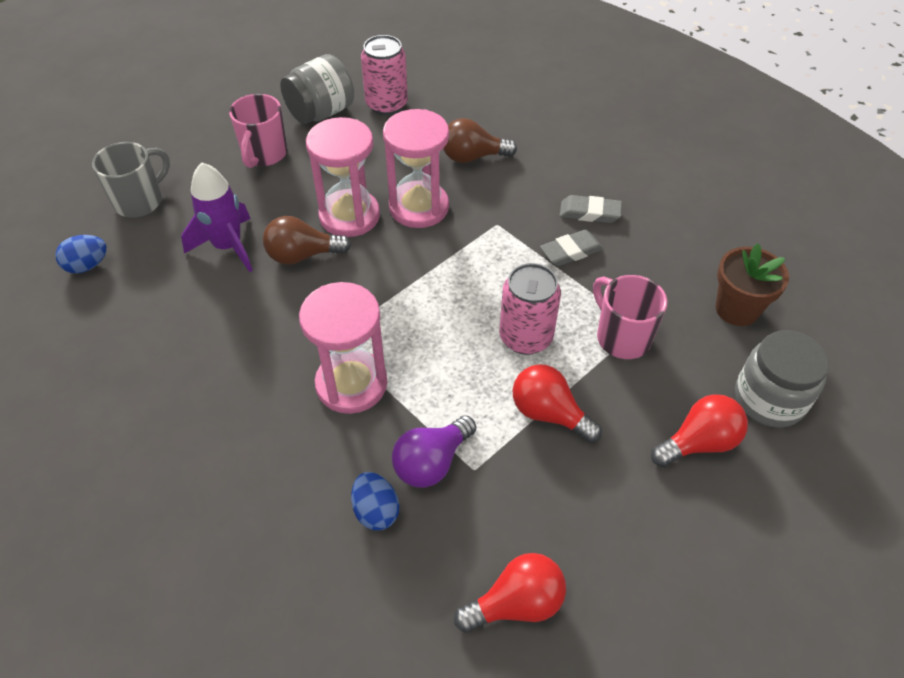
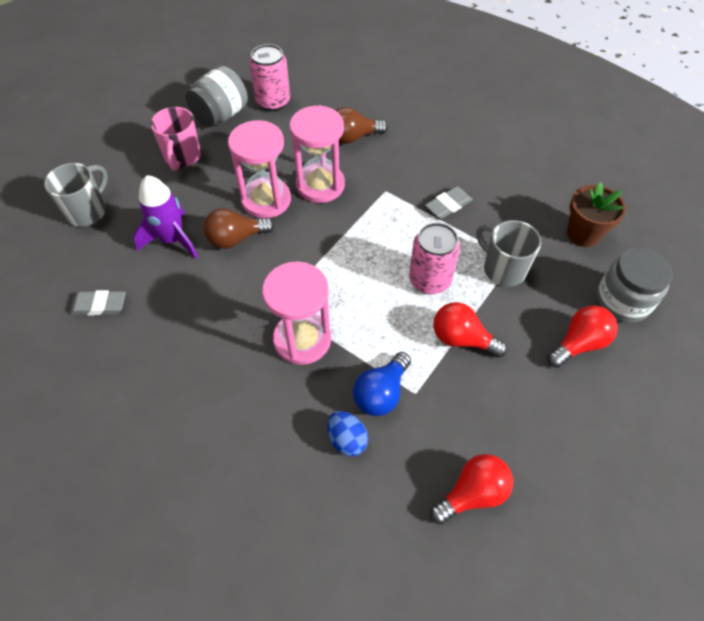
camera: 10 degrees left, 5 degrees up
blue egg [56,235,107,274] -> none
purple light bulb [392,415,476,488] -> blue light bulb [353,352,411,416]
grey eraser [560,195,622,223] -> grey eraser moved to [69,290,126,316]
pink mug [593,275,667,359] -> grey mug [476,220,541,287]

